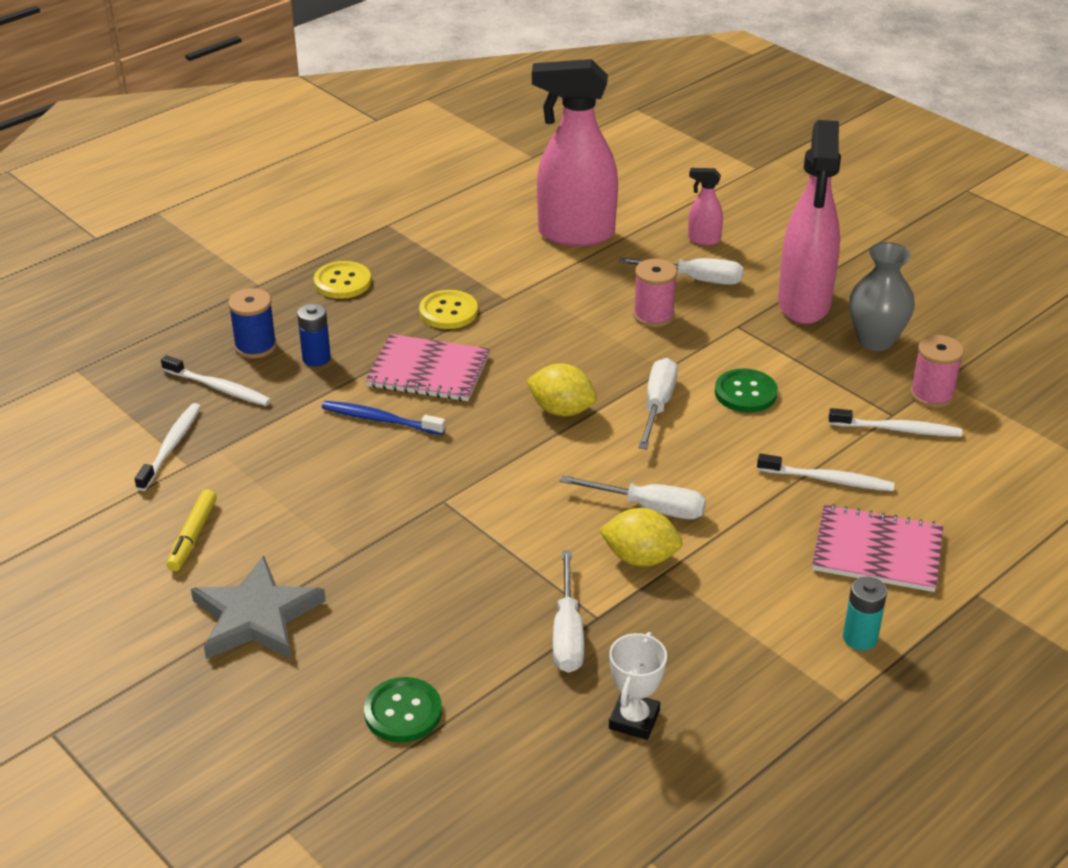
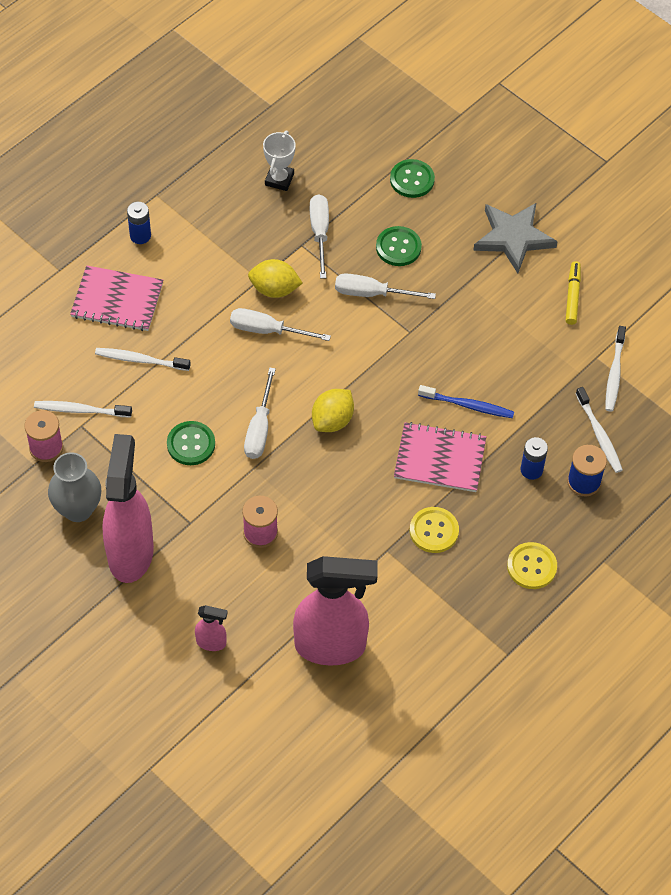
camera: 175 degrees right, 20 degrees up
white toothbrush [161,355,271,406] -> white toothbrush turned 135 degrees counterclockwise [576,387,623,473]
yellow lemon [527,363,597,417] -> yellow lemon turned 75 degrees counterclockwise [312,389,354,432]
white screwdriver [619,257,743,285] -> white screwdriver moved to [335,273,436,299]
turquoise battery [843,577,887,651] -> blue battery [127,202,151,244]
none -> green button [376,226,422,266]

